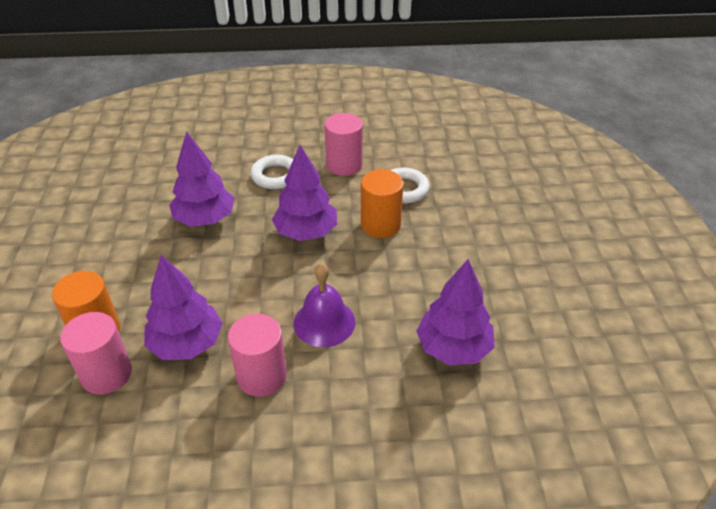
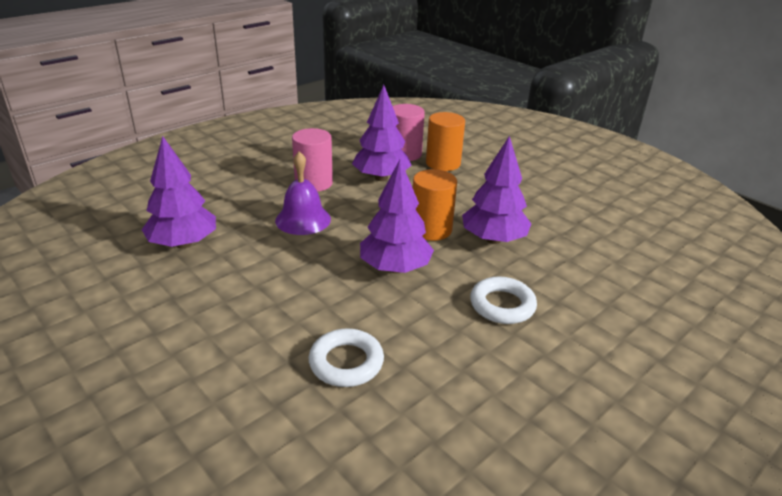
camera: 140 degrees right, 10 degrees down
pink cylinder [325,113,363,176] -> none
orange cylinder [361,169,403,238] -> orange cylinder moved to [413,169,457,241]

